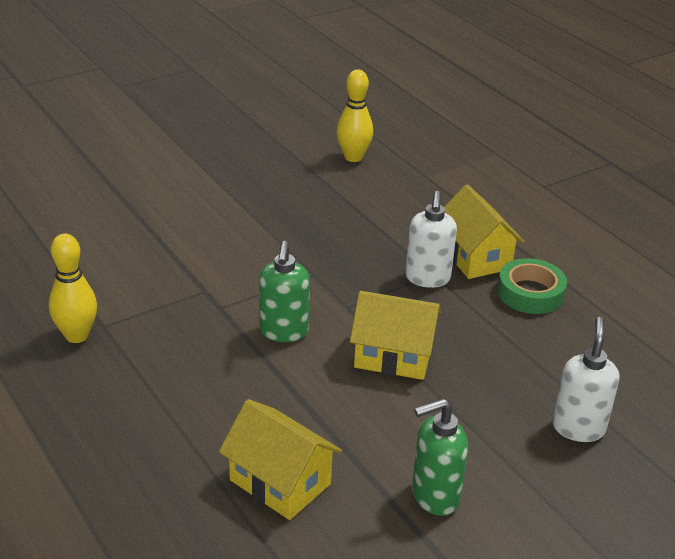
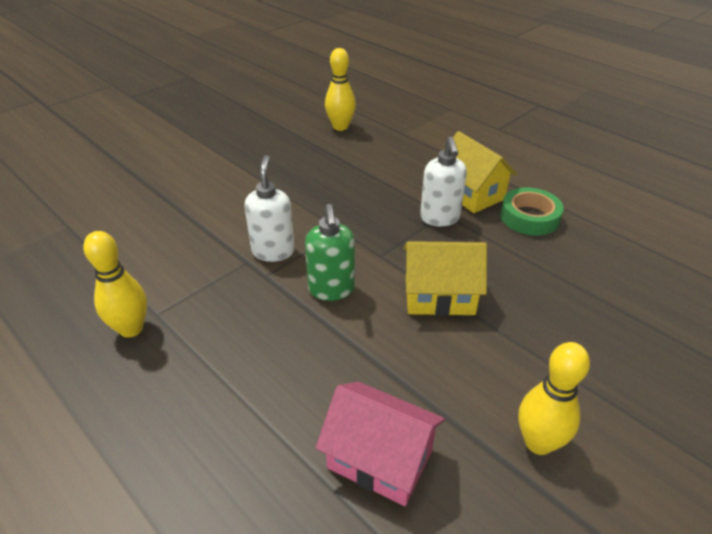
camera: 10 degrees left, 5 degrees up
yellow house [219,399,342,520] -> pink house [316,382,445,506]
green soap dispenser [412,398,468,516] -> yellow bowling pin [519,342,590,455]
white soap dispenser [552,317,619,442] -> white soap dispenser moved to [245,155,295,262]

